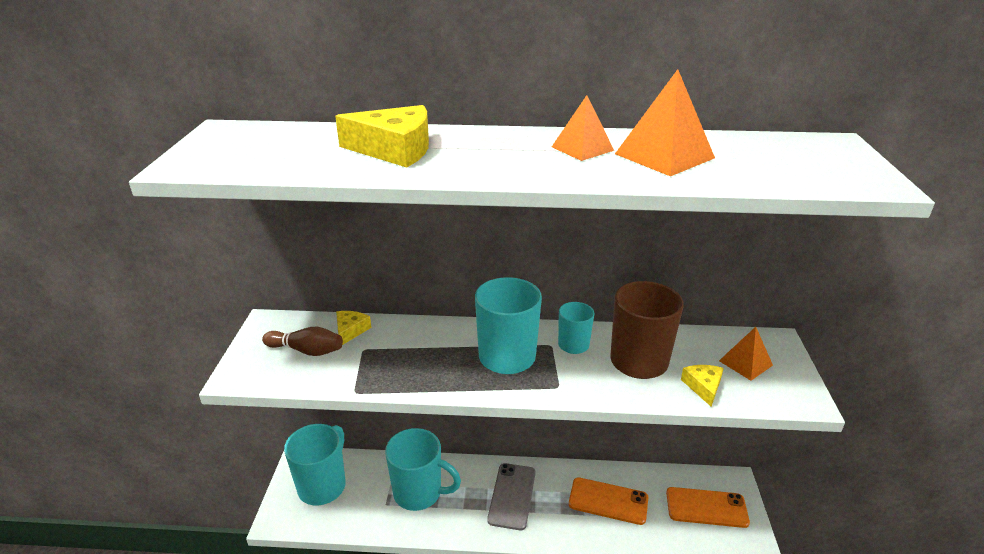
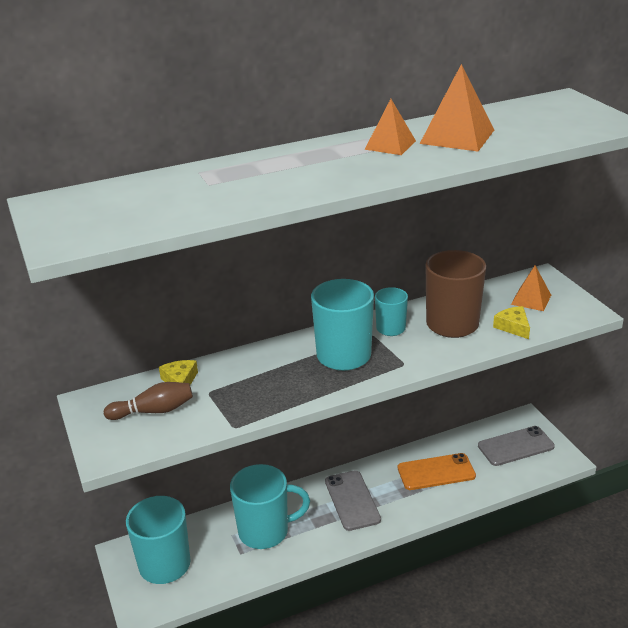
camera: 25 degrees left, 0 degrees up
yellow cheese [335,105,429,167] -> none
orange phone [666,487,750,528] -> grey phone [478,426,555,466]

